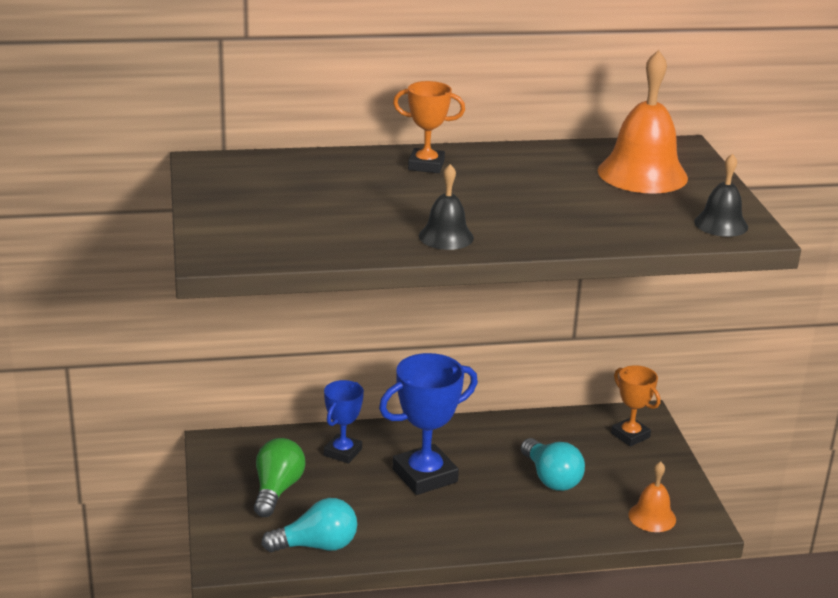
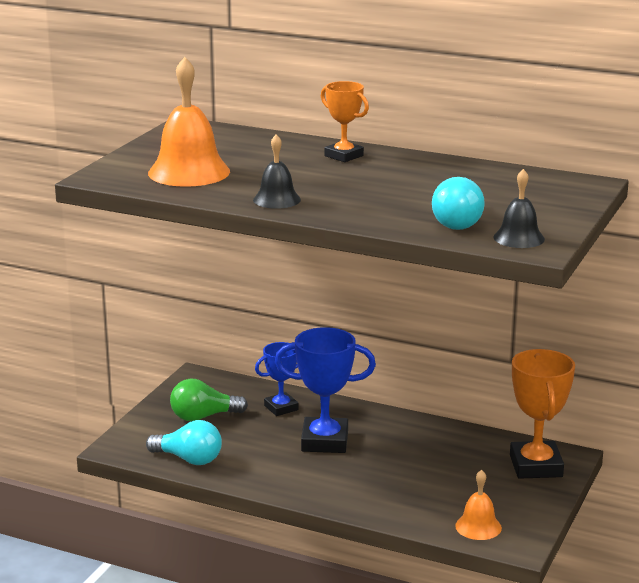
camera: 35 degrees right, 5 degrees down
green light bulb [254,438,305,517] -> green light bulb turned 150 degrees counterclockwise [170,379,248,421]
turquoise light bulb [521,438,585,491] -> turquoise light bulb moved to [432,177,485,230]
orange bell [598,50,688,194] -> orange bell moved to [148,57,230,187]
orange trophy [611,365,660,446] -> orange trophy [510,349,575,479], size x1.65

